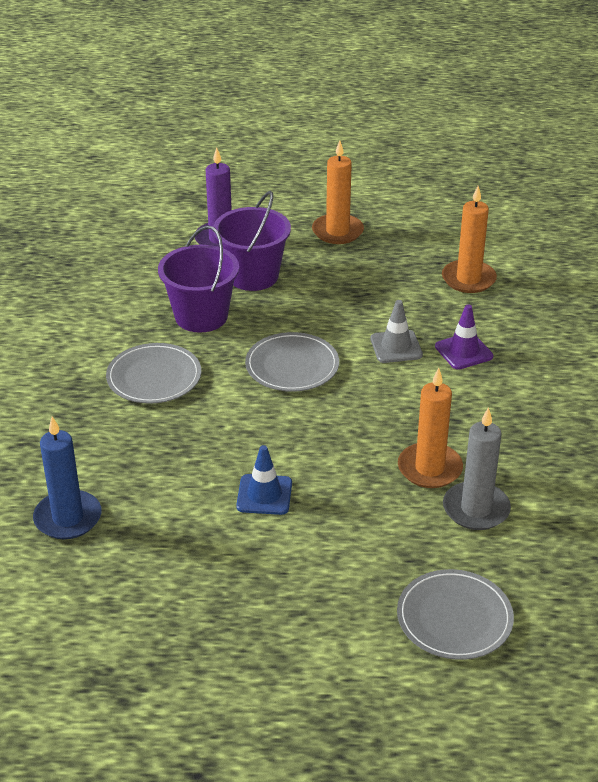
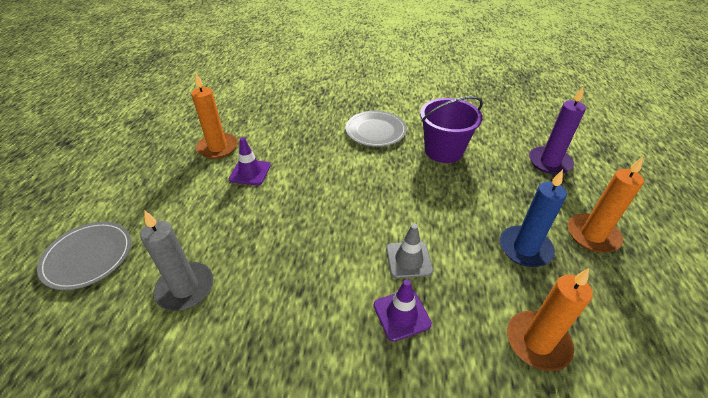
camera: 95 degrees right, 5 degrees up
blue candle [33,416,102,539] -> blue candle moved to [500,170,567,267]
purple bucket [213,191,291,291] -> none
blue traffic cone [236,445,292,515] -> purple traffic cone [229,137,271,185]
grey plate [245,332,339,392] -> none
orange candle [398,368,463,488] -> orange candle moved to [191,74,238,159]

